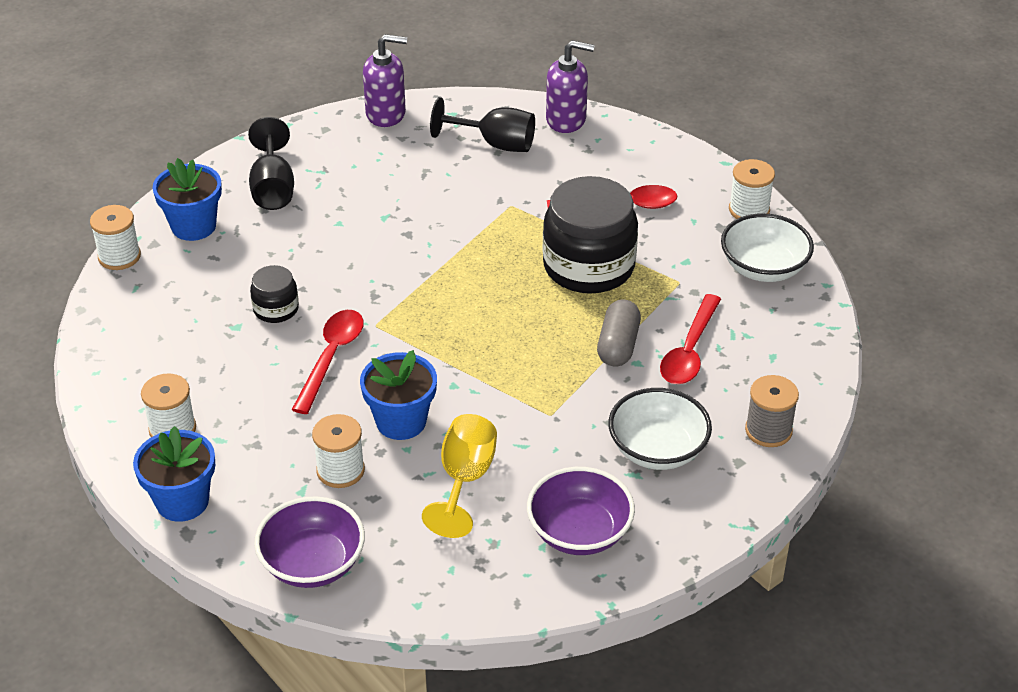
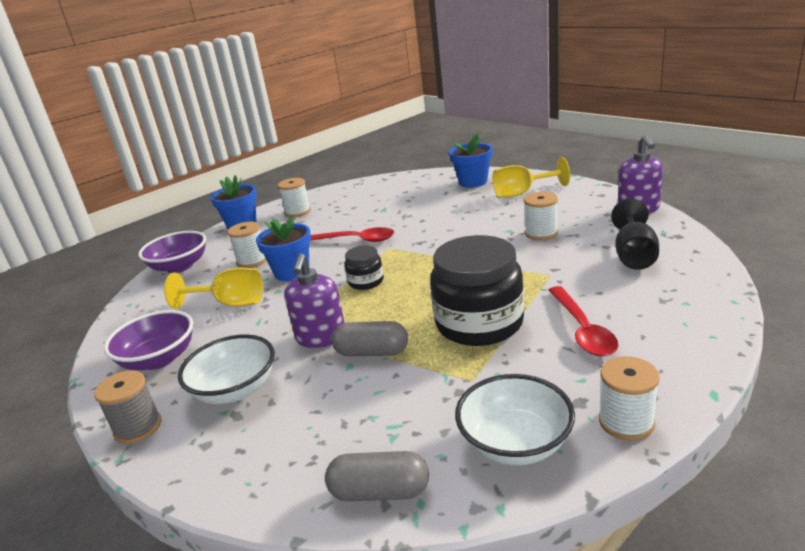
camera: 90 degrees right, 15 degrees down
white spool [90,205,141,270] -> white spool moved to [524,192,558,240]
black goblet [248,117,294,210] -> yellow goblet [493,157,570,198]
black jar [250,265,299,323] -> black jar moved to [344,245,384,290]
purple soap dispenser [546,40,595,133] -> purple soap dispenser moved to [284,253,345,348]
red spoon [660,294,721,384] -> none
grey spool [745,375,799,447] -> grey spool moved to [94,370,161,444]
none -> grey capsule [325,451,429,501]

